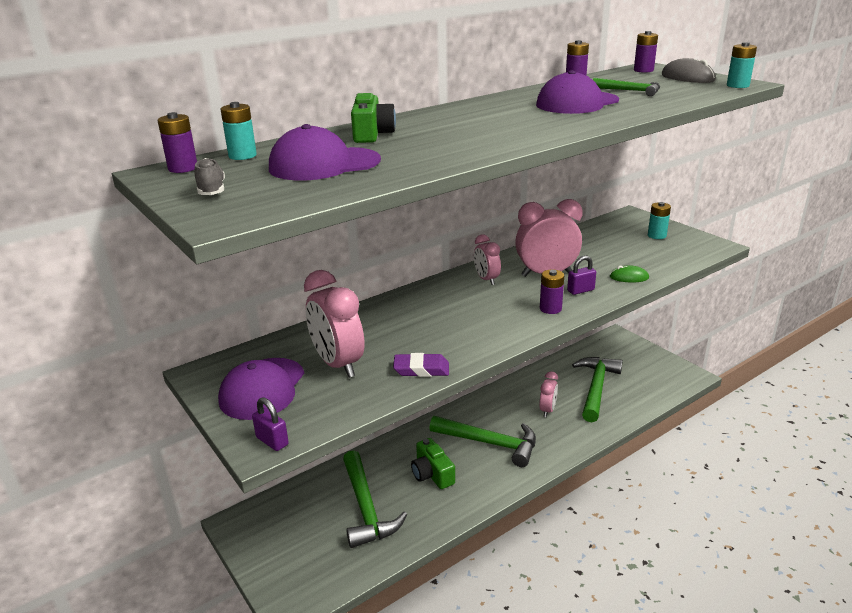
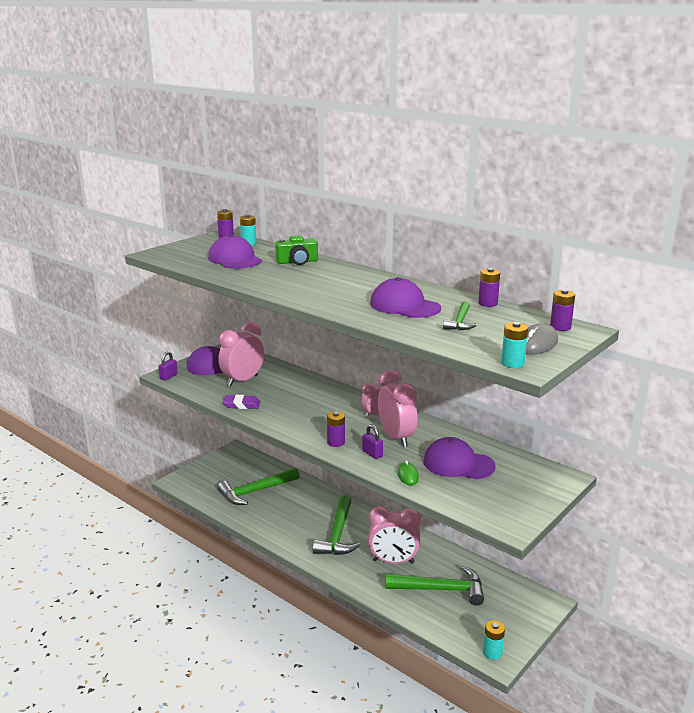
camera: 75 degrees right, 5 degrees down
grey shoe [195,158,225,195] -> none
purple eraser [393,353,449,377] -> purple eraser turned 75 degrees counterclockwise [223,395,260,409]
green camera [411,438,455,489] -> none
pink clock [539,371,558,417] -> pink clock [368,506,421,564], size x1.75
turquoise battery [648,202,671,239] -> turquoise battery moved to [483,620,505,660]
none -> purple cap [423,437,496,479]

